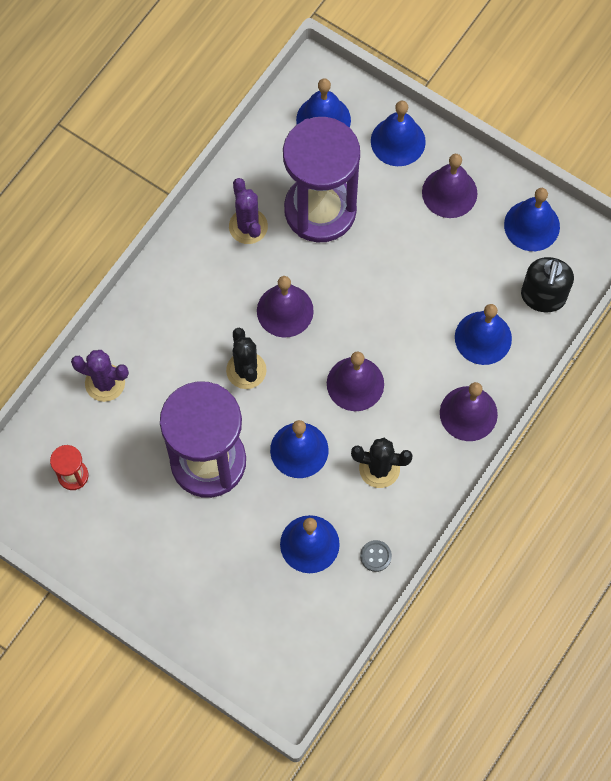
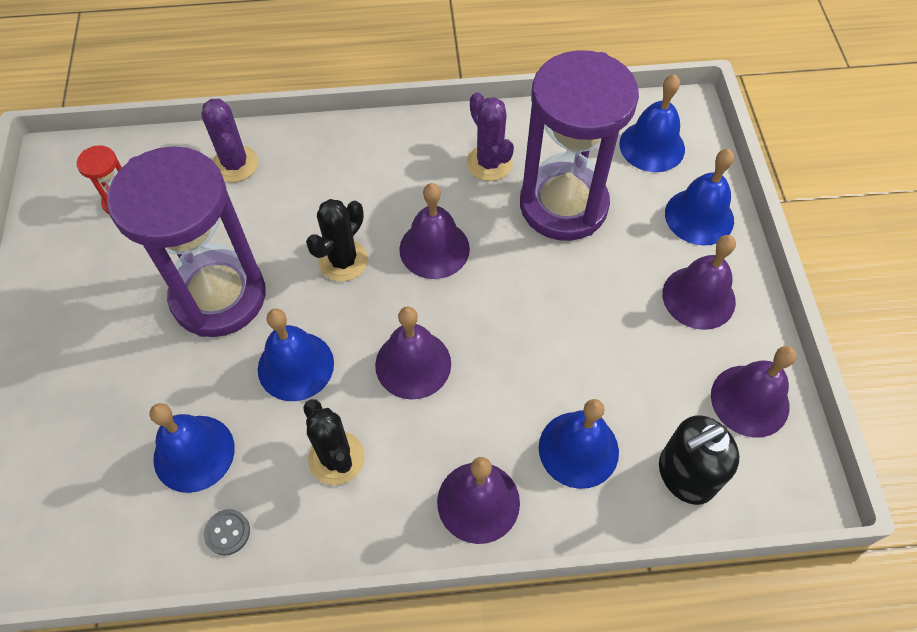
camera: 50 degrees right, 10 degrees down
purple cactus [229,178,268,244] -> purple cactus turned 60 degrees counterclockwise [466,92,514,181]
blue bell [504,188,560,251] -> purple bell [711,346,797,437]

